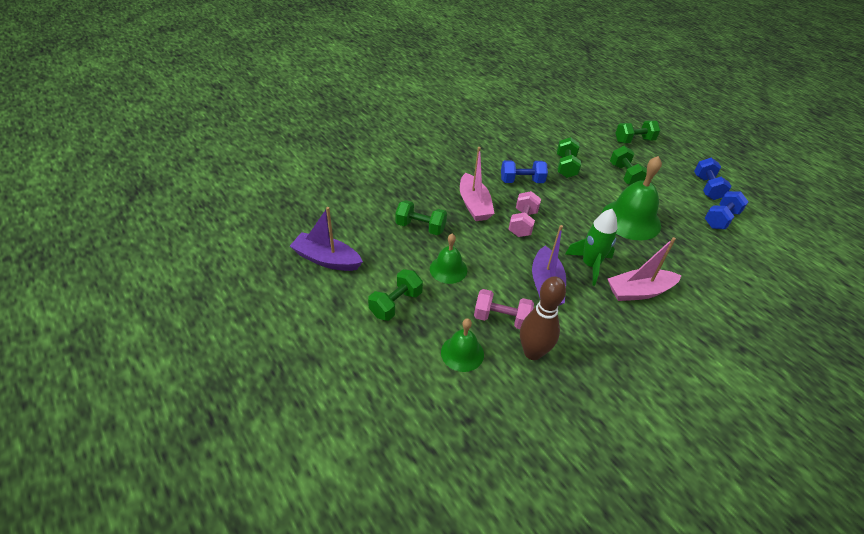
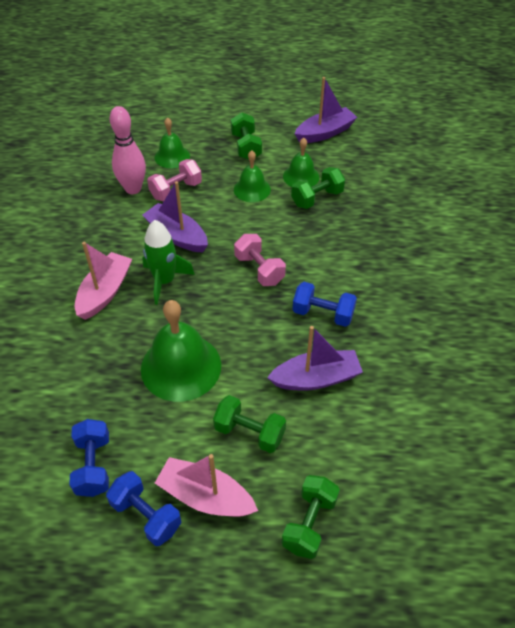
camera: 130 degrees right, 5 degrees up
pink boat [460,147,495,221] -> pink boat moved to [155,454,258,517]
blue dumbbell [501,160,548,183] -> blue dumbbell turned 75 degrees clockwise [292,282,357,327]
brown bowling pin [520,276,566,360] -> pink bowling pin [109,106,146,194]
green dumbbell [557,137,581,178] -> purple boat [267,326,363,391]
none -> green bell [283,138,320,187]

